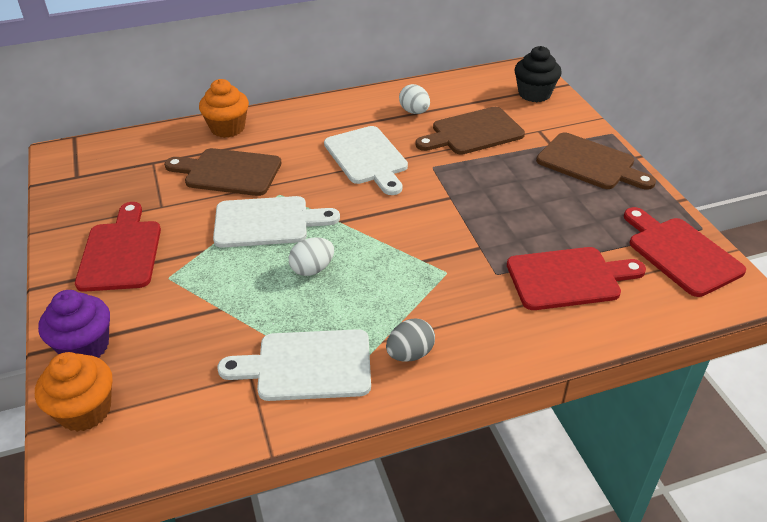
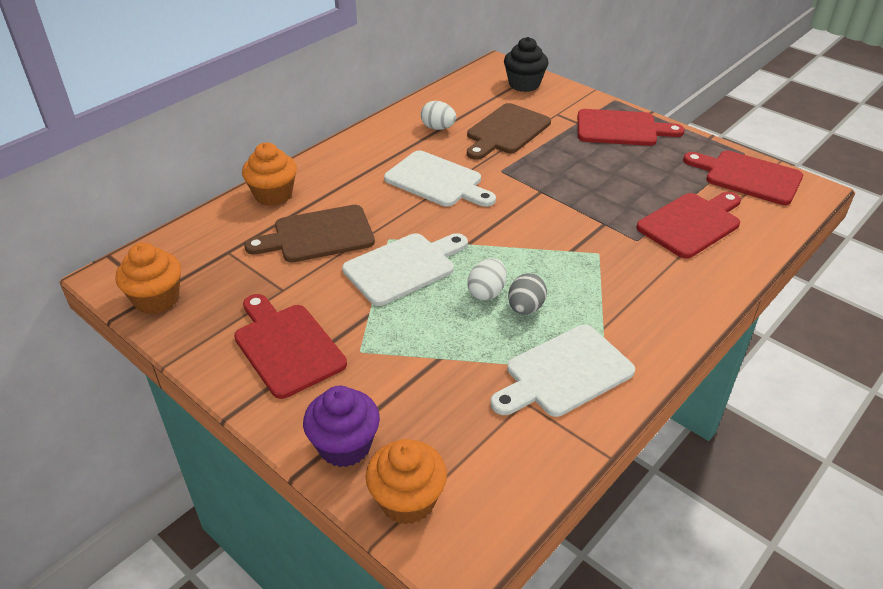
camera: 30 degrees left, 0 degrees up
grey egg [386,318,435,362] -> grey egg moved to [508,273,547,315]
brown cutting board [536,133,656,190] -> red cutting board [578,109,685,146]
none -> orange cupcake [115,243,181,314]

